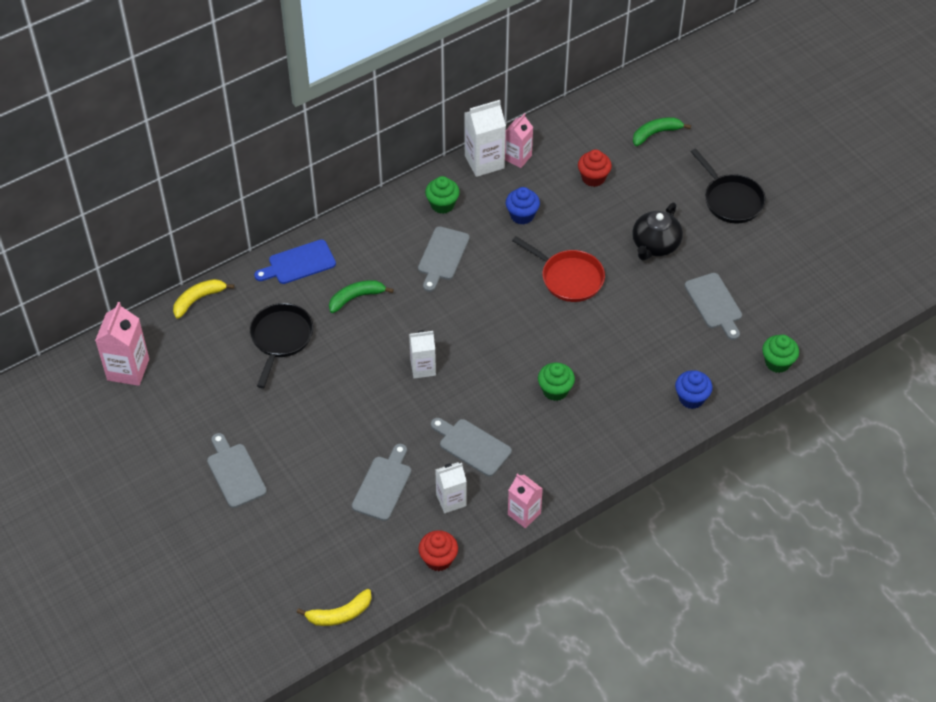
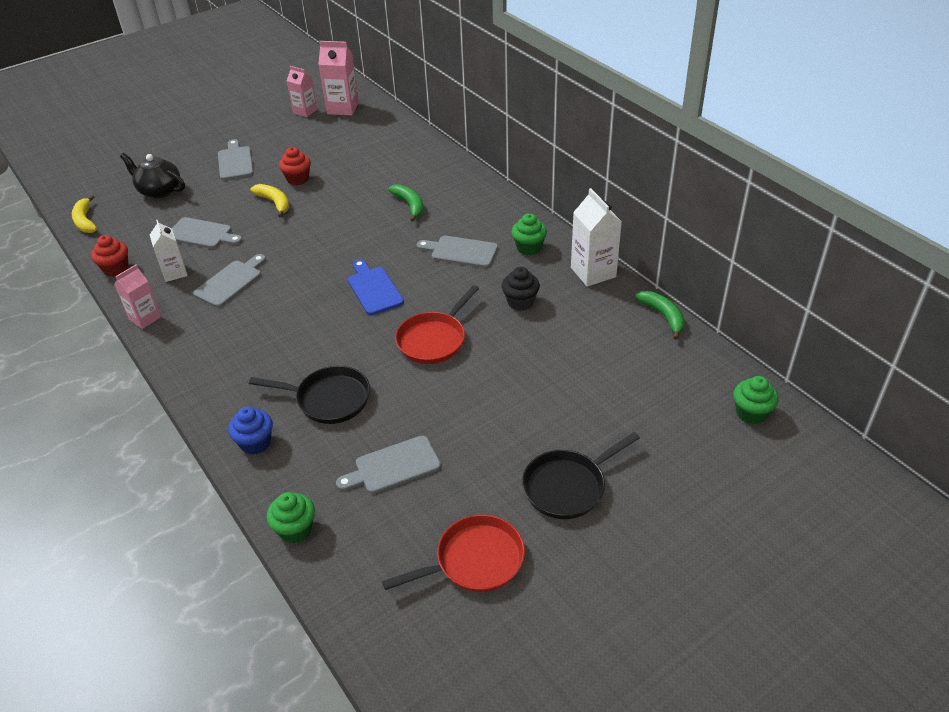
camera: 90 degrees right, 10 degrees down
yellow banana [173,279,234,319] -> yellow banana moved to [250,184,289,218]
grey cutting board [207,433,267,508] -> grey cutting board turned 75 degrees counterclockwise [218,139,254,180]
black pan [250,303,314,388] -> black pan moved to [249,366,370,424]
blue cutting board [254,239,336,284] -> blue cutting board moved to [348,260,404,315]
white carton [409,330,436,379] -> none
pink carton [505,113,533,168] -> pink carton moved to [287,66,317,117]
blue cupcake [506,187,540,225] -> black cupcake [502,267,540,311]
green cupcake [538,363,575,401] -> green cupcake moved to [733,376,779,424]
red cupcake [578,149,612,187] -> red cupcake moved to [279,147,311,186]
black teapot [632,203,683,260] -> black teapot moved to [120,153,185,199]
green banana [633,117,691,146] -> green banana moved to [635,291,685,340]
none -> red pan [382,514,525,592]

